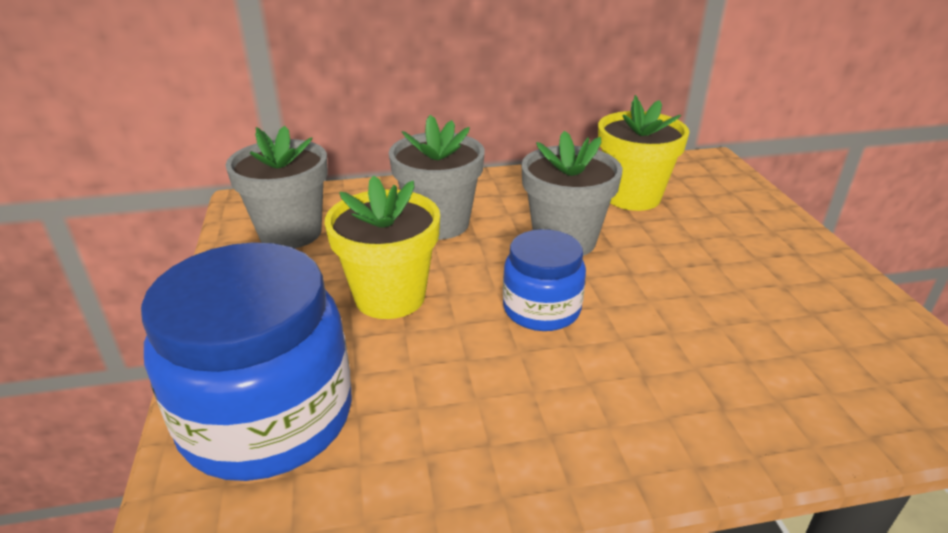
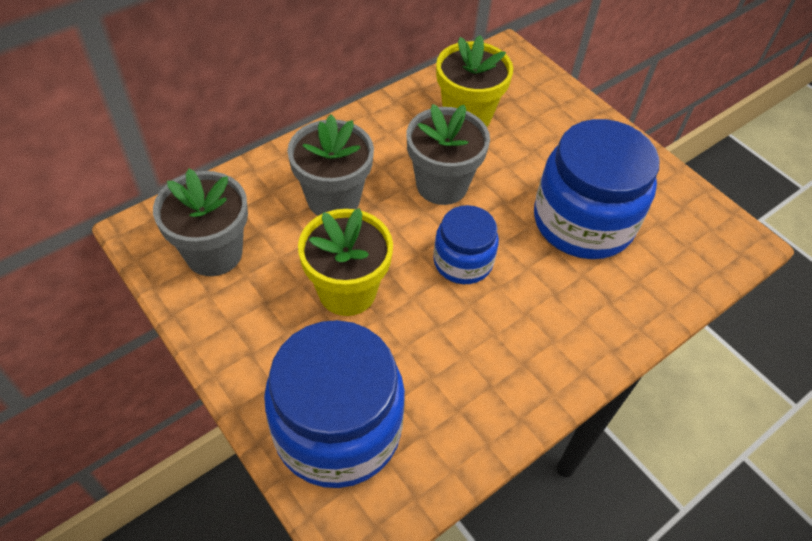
camera: 30 degrees left, 20 degrees up
none -> blue jar [534,119,659,259]

